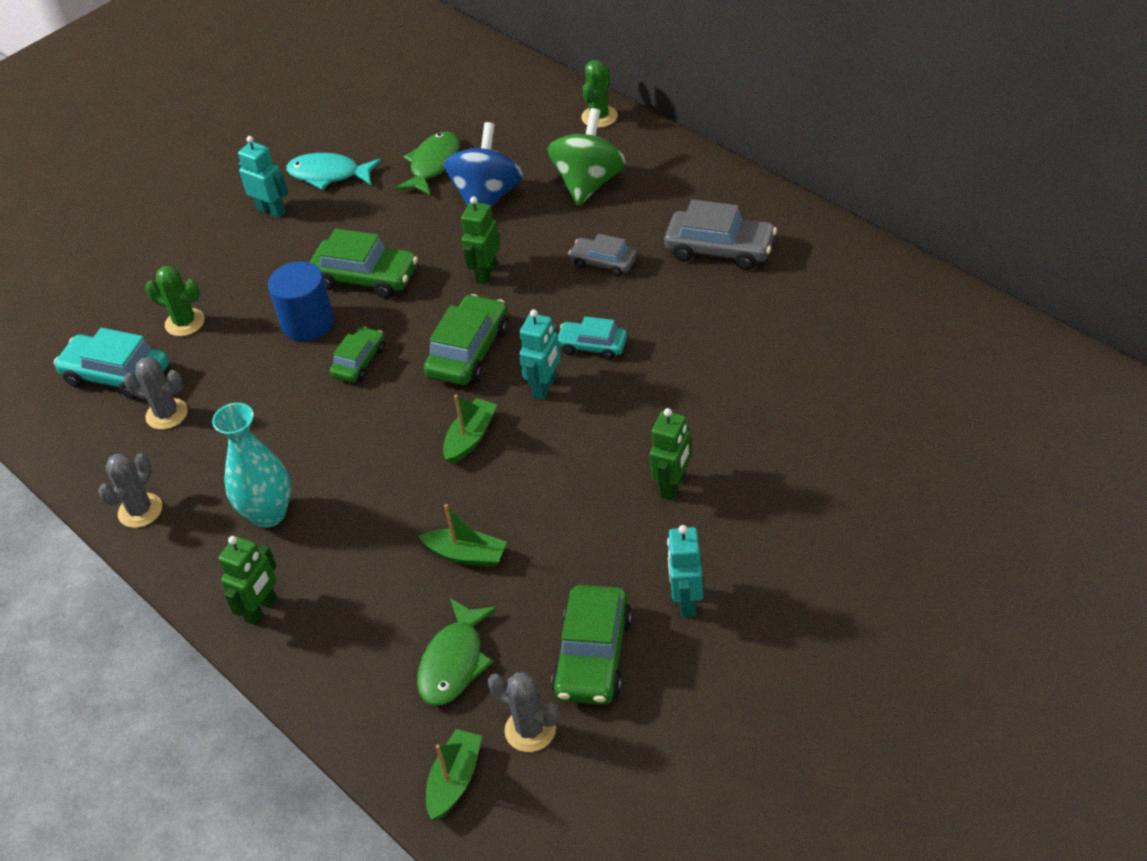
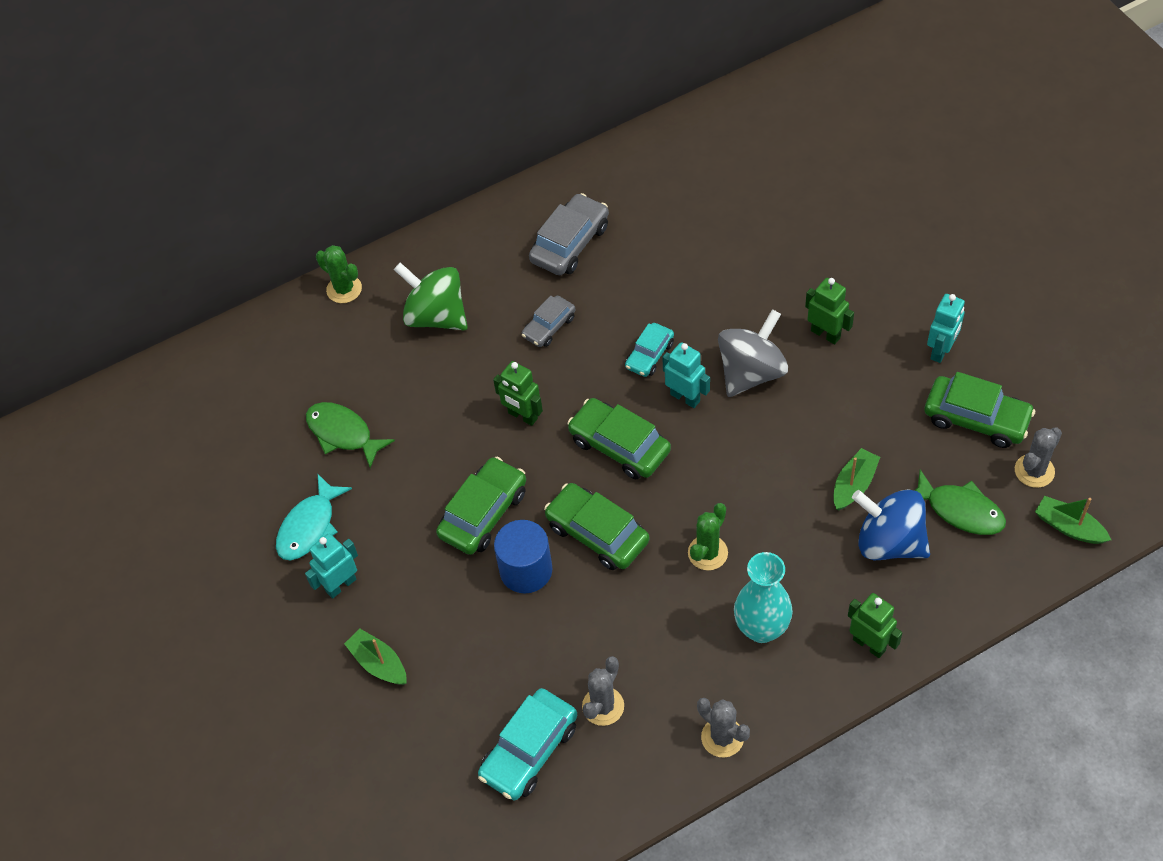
camera: 75 degrees left, 10 degrees up
green cactus [145,266,205,336] -> green cactus moved to [688,503,728,570]
green car [330,327,385,382] -> green car [544,483,650,570], size x1.63
green boat [443,395,497,464] -> green boat moved to [344,629,406,685]
blue spinning top [444,122,523,207] -> blue spinning top moved to [852,489,930,560]
turquoise robot [667,525,703,617] -> turquoise robot turned 75 degrees counterclockwise [927,294,965,363]
none -> grey spinning top [718,309,788,397]

